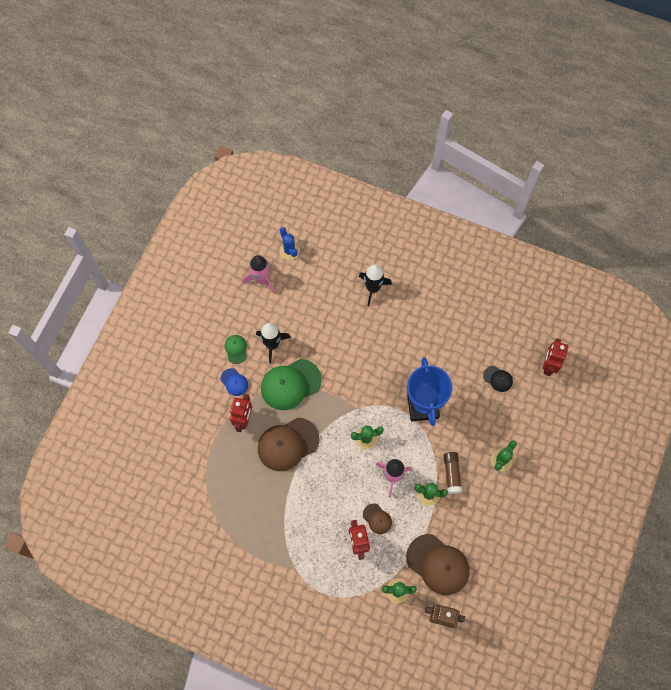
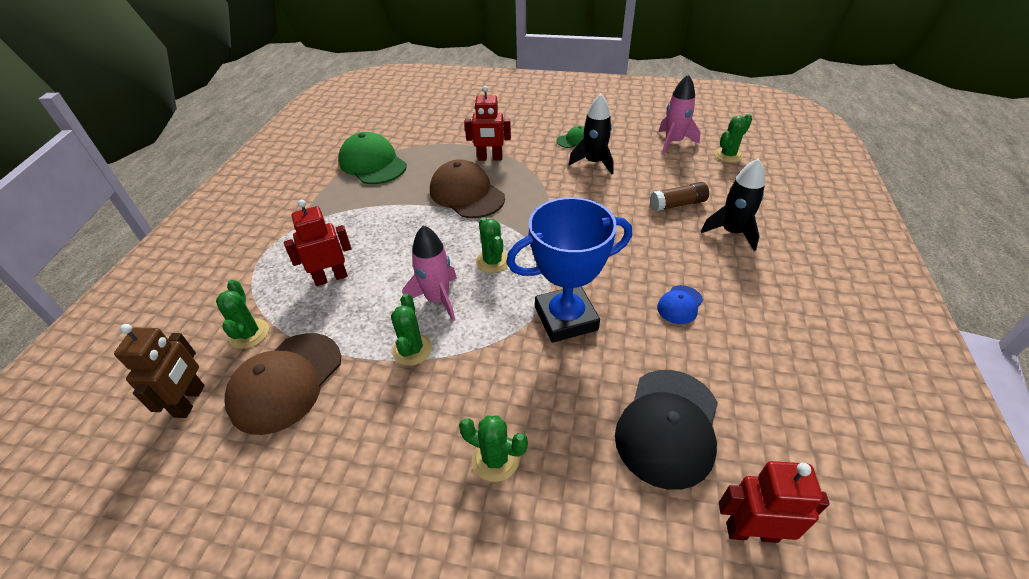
camera: 80 degrees right, 25 degrees down
blue cap [221,368,248,396] -> blue cap moved to [657,285,703,324]
green cap [261,359,322,410] -> green cap moved to [339,132,407,184]
blue cactus [279,227,300,260] -> green cactus [714,114,752,163]
brown cap [363,504,392,534] -> none
brown glue stick [443,452,462,494] -> brown glue stick moved to [650,182,709,211]
black cap [483,366,513,392] -> black cap [615,370,718,490], size x2.02

